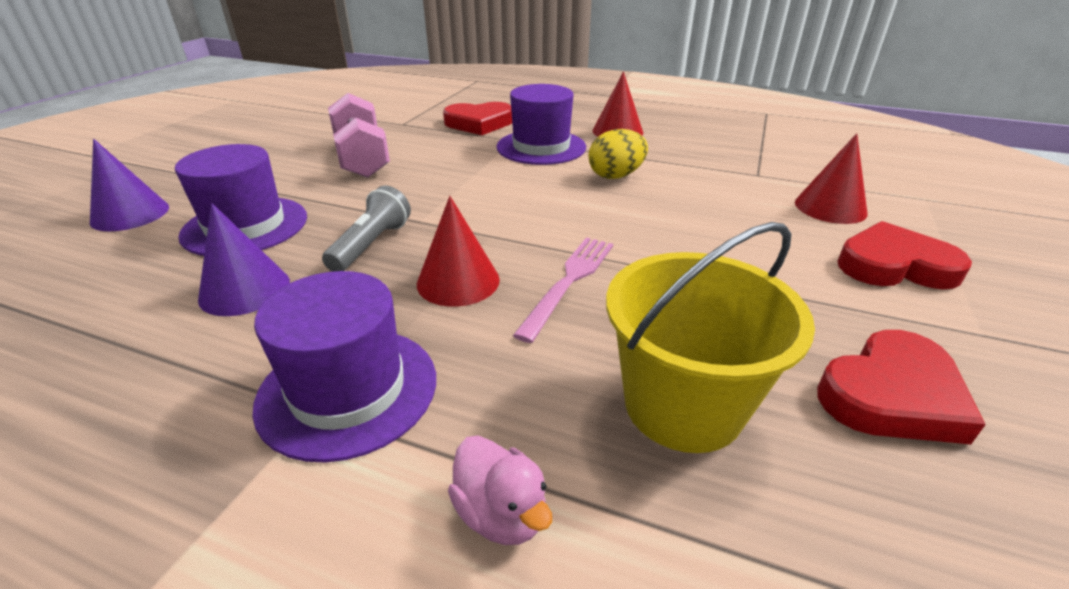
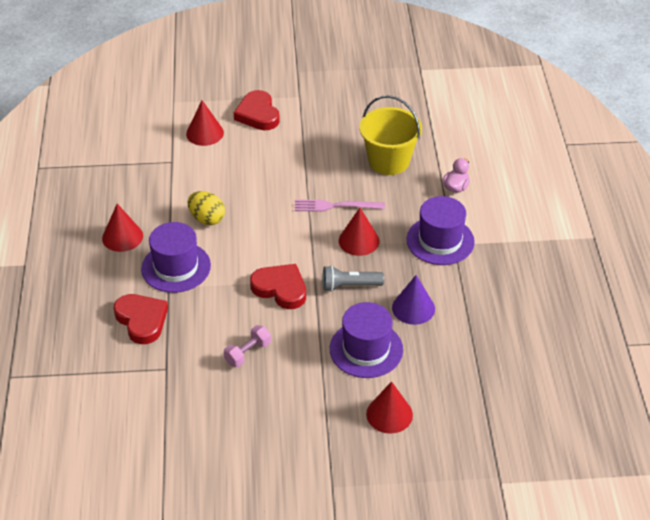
camera: 115 degrees left, 10 degrees up
purple cone [90,139,169,231] -> red cone [366,381,413,434]
pink dumbbell [328,93,390,178] -> pink dumbbell [224,325,271,367], size x0.57
red heart [817,330,986,444] -> red heart moved to [250,264,306,309]

